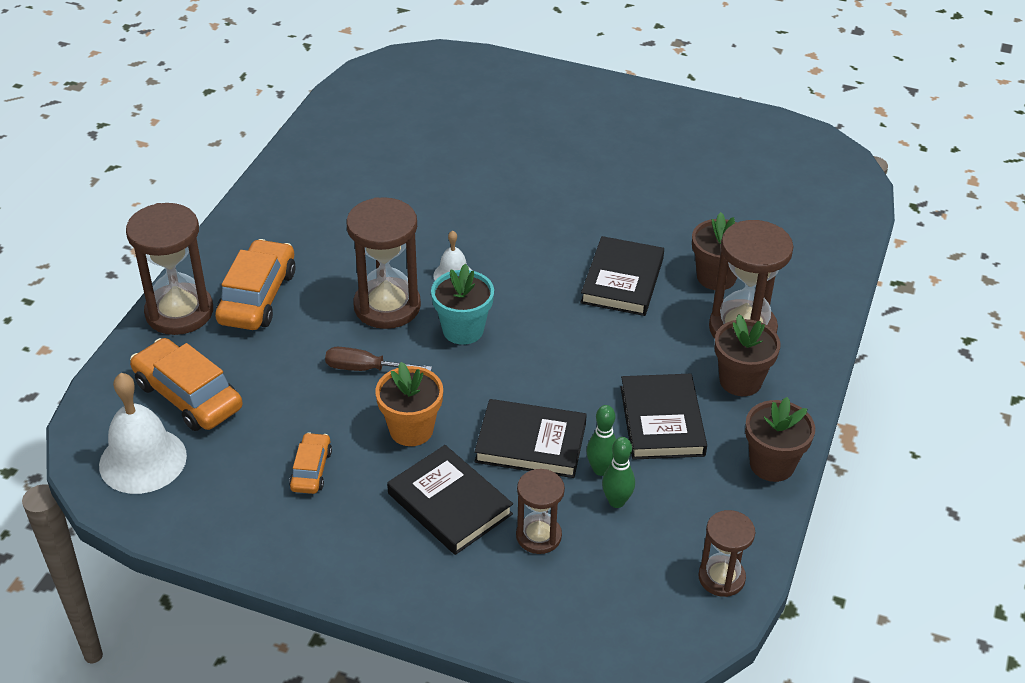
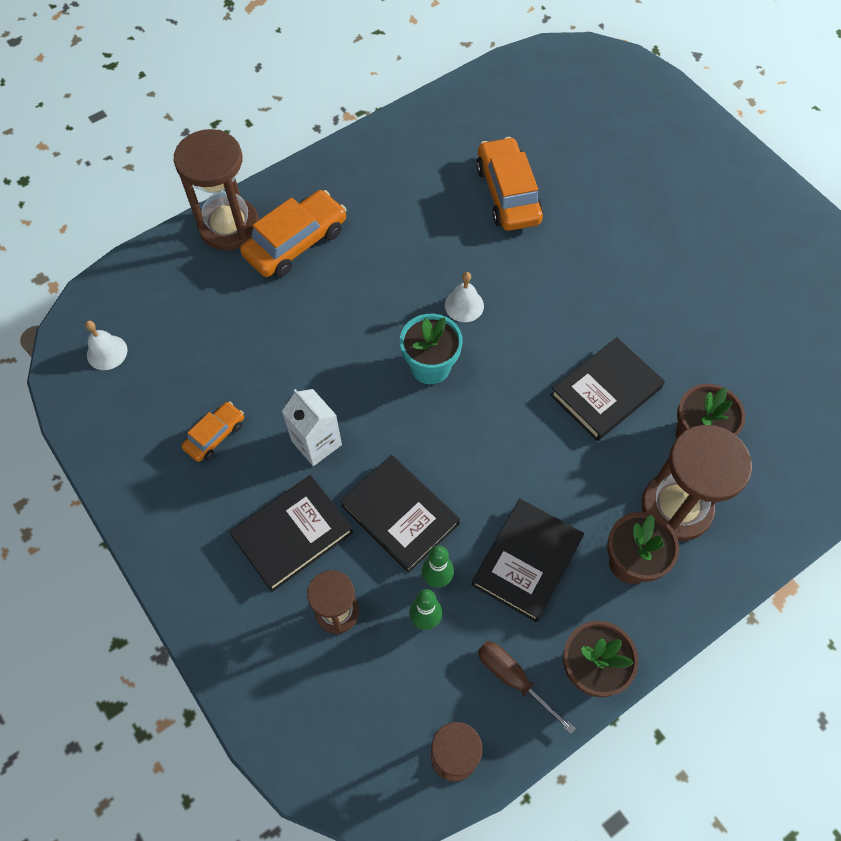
camera: 35 degrees right, 20 degrees up
white bell [99,373,187,494] -> white bell [85,321,127,370], size x0.53
orange car [130,338,243,431] -> orange car moved to [476,137,543,231]
brown screwdriver [325,347,432,371] -> brown screwdriver moved to [478,641,576,734]
brown hourglass [346,197,421,329] -> none
orange flower pot [375,362,443,446] -> white carton [282,389,342,466]
black book [387,445,513,555] -> black book turned 60 degrees clockwise [229,475,353,592]

